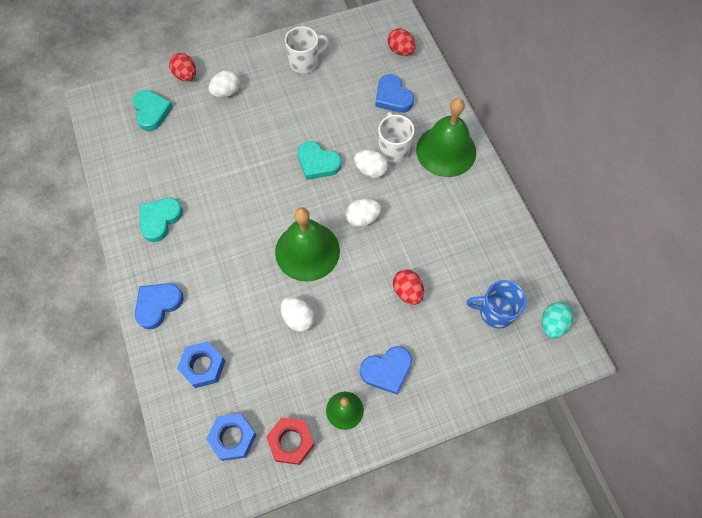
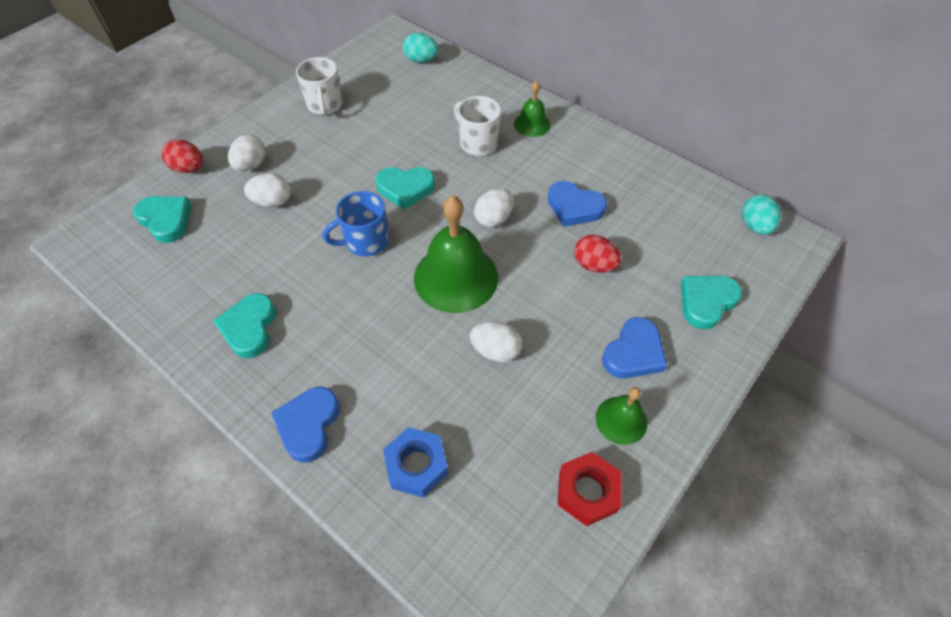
camera: 30 degrees left, 10 degrees down
blue nut [206,413,256,461] -> none
white mug [285,26,329,73] -> white mug turned 135 degrees clockwise [296,57,343,116]
white egg [354,150,388,178] -> white egg moved to [244,173,291,207]
blue heart [375,74,414,113] -> blue heart moved to [548,181,607,227]
red egg [388,28,416,56] -> turquoise egg [403,33,439,63]
green bell [416,98,476,177] -> green bell [514,81,551,137], size x0.52
blue mug [466,280,527,328] -> blue mug moved to [323,191,389,257]
none -> turquoise heart [681,275,742,330]

